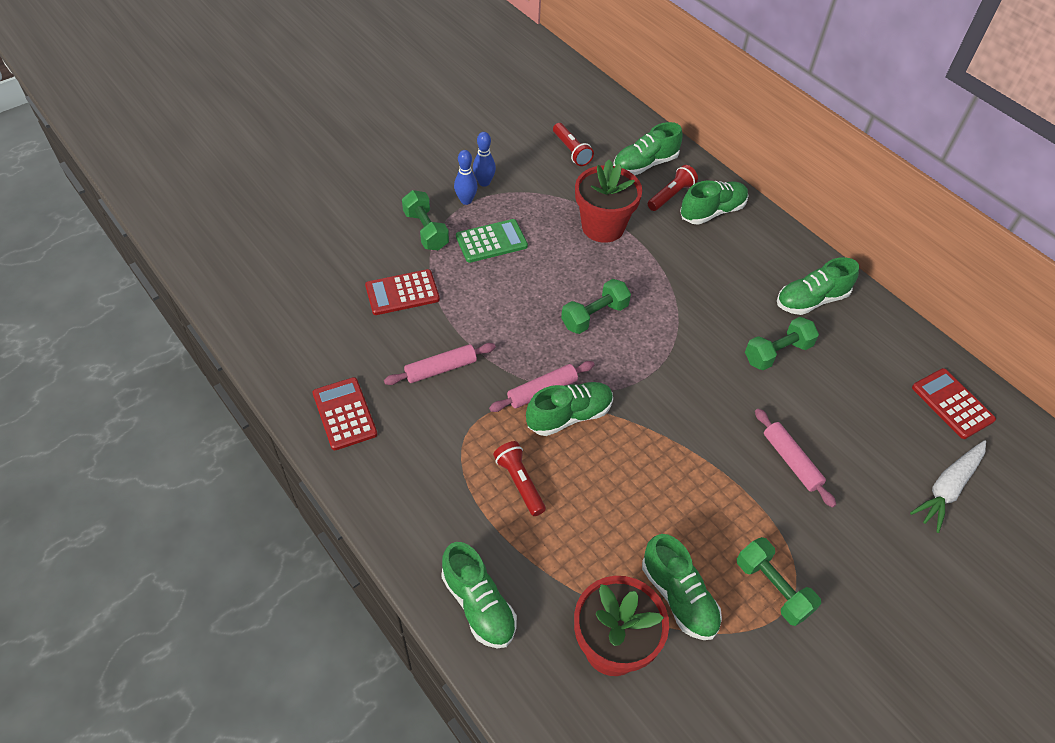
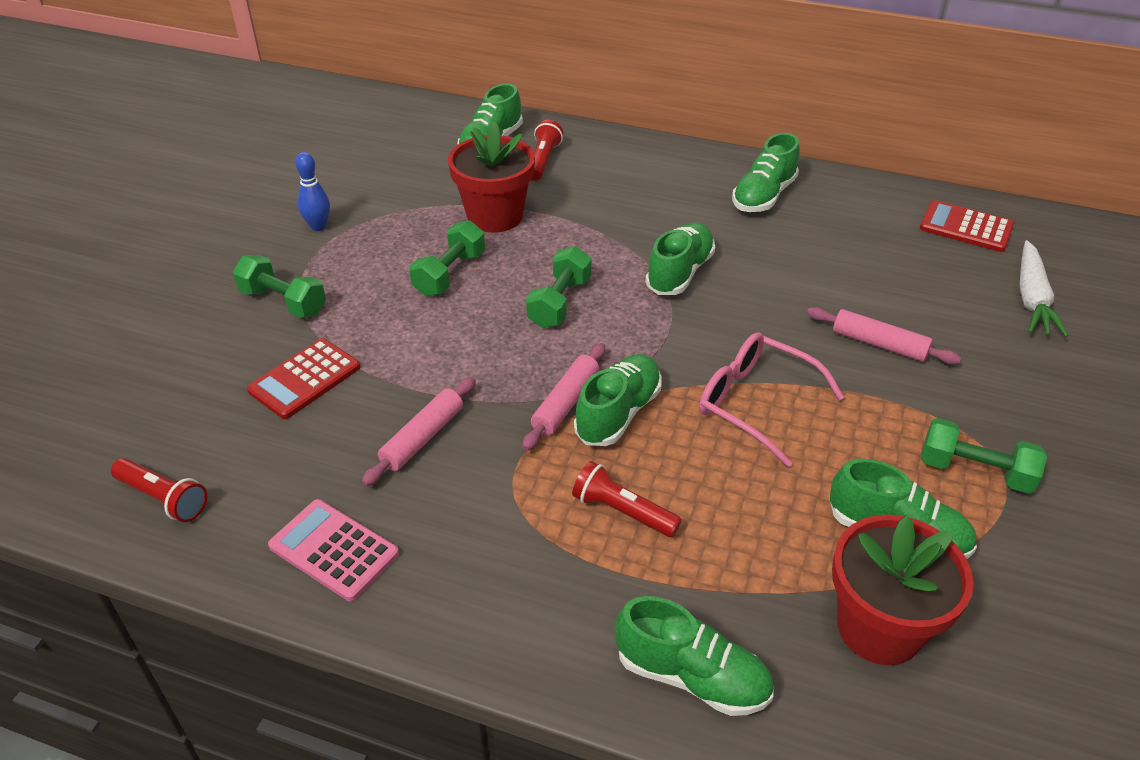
camera: 30 degrees left, 10 degrees down
red calculator [312,377,378,450] -> pink calculator [268,499,399,601]
blue bowling pin [454,150,478,205] -> none
green calculator [456,219,528,263] -> none
red flashlight [553,123,594,166] -> red flashlight moved to [111,458,207,522]
green shoe [680,180,749,225] -> green shoe moved to [645,222,715,295]
green dumbbell [745,317,819,370] -> green dumbbell moved to [409,220,485,296]
none -> pink glasses [699,332,844,467]

